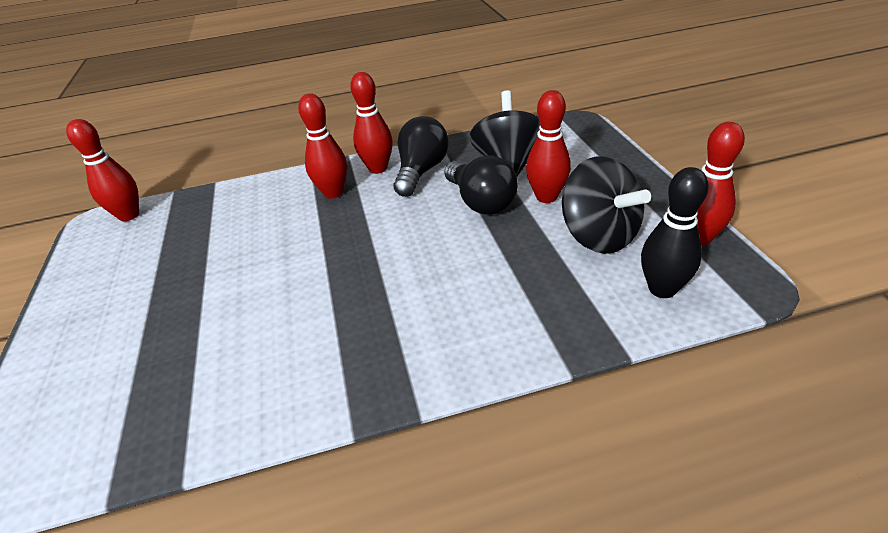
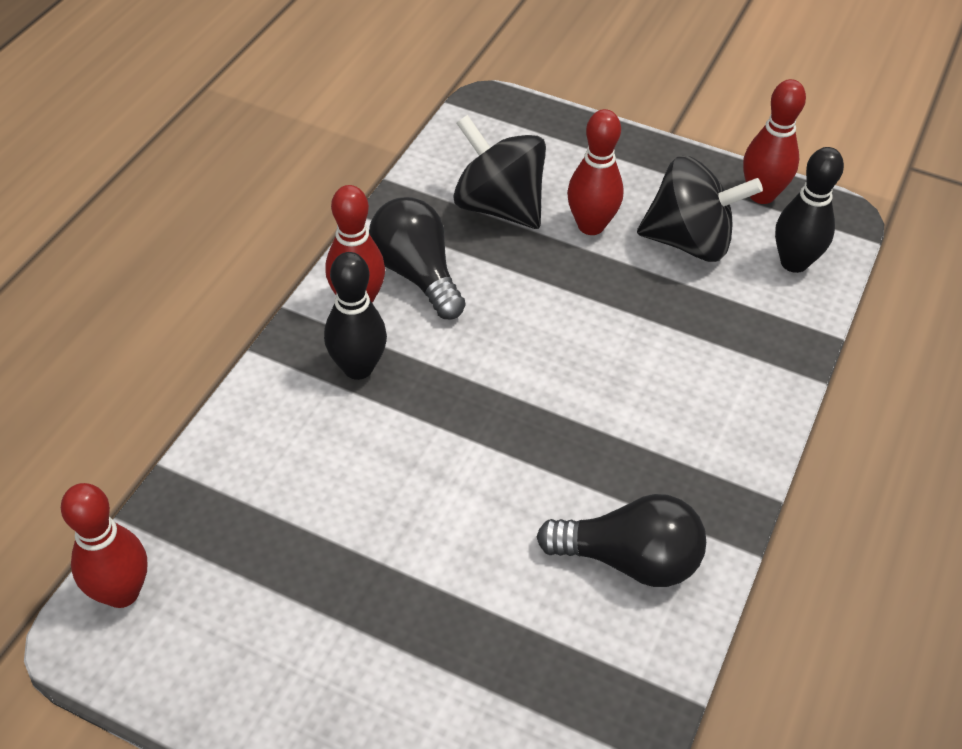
camera: 55 degrees left, 10 degrees up
red bowling pin [298,94,347,199] -> black bowling pin [324,252,387,380]
black light bulb [444,156,518,215] -> black light bulb moved to [536,494,706,587]

